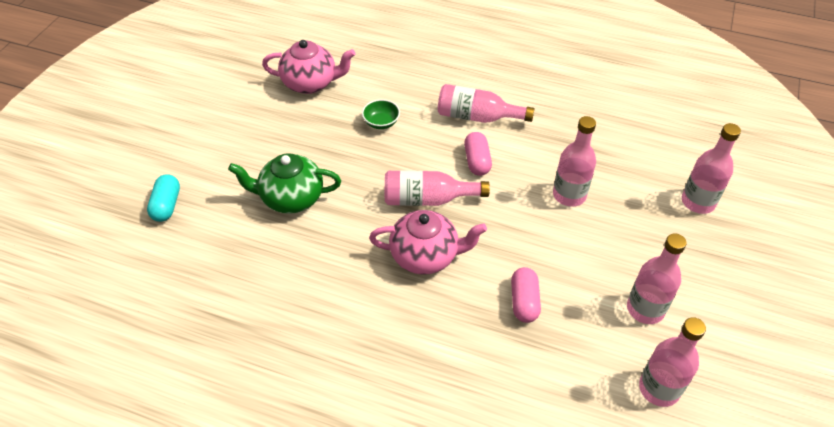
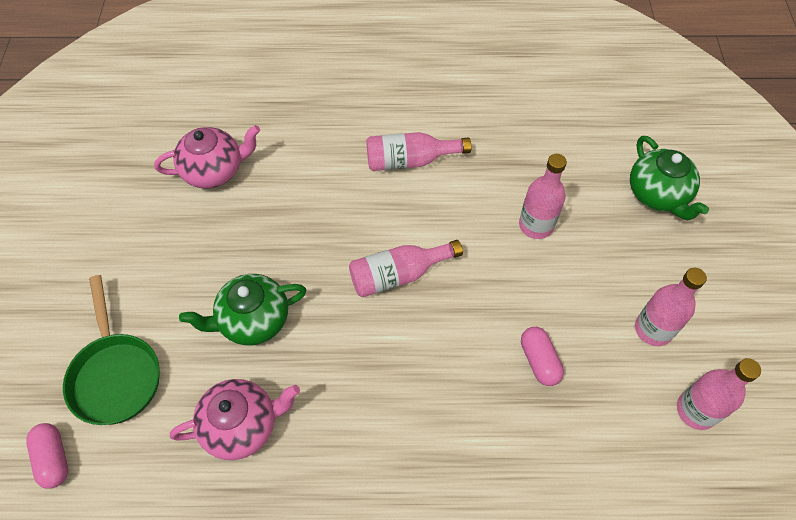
camera: 20 degrees left, 10 degrees up
turquoise capsule [147,174,180,222] -> green pan [63,275,160,425]
green bowl [362,99,400,129] -> none
pink teapot [369,210,487,275] -> pink teapot moved to [170,379,300,460]
pink capsule [464,132,492,176] -> pink capsule moved to [26,423,68,489]
pink bottle [682,123,741,214] -> green teapot [630,136,709,220]

